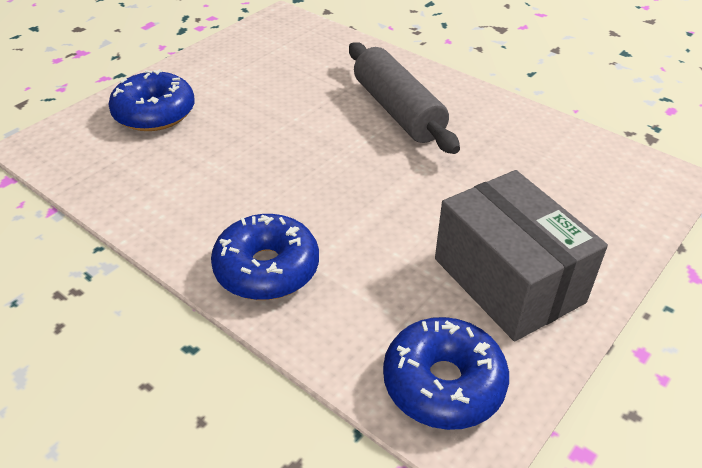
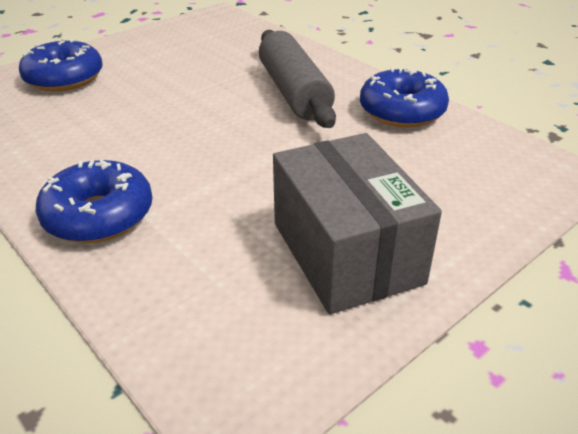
camera: 10 degrees right, 5 degrees down
blue donut [383,317,509,430] -> blue donut moved to [360,67,449,128]

